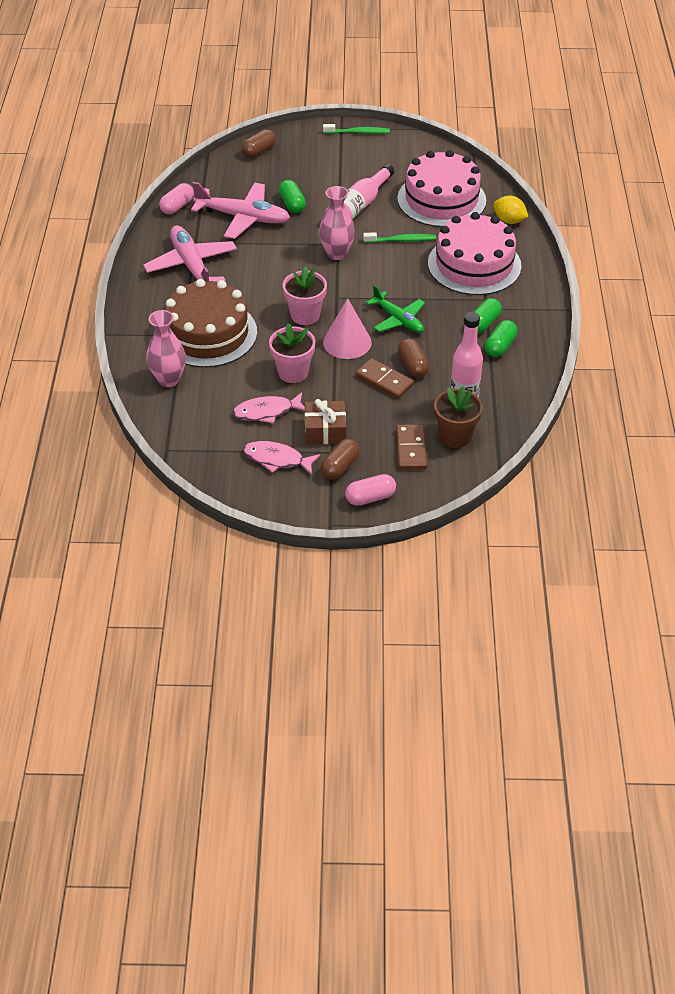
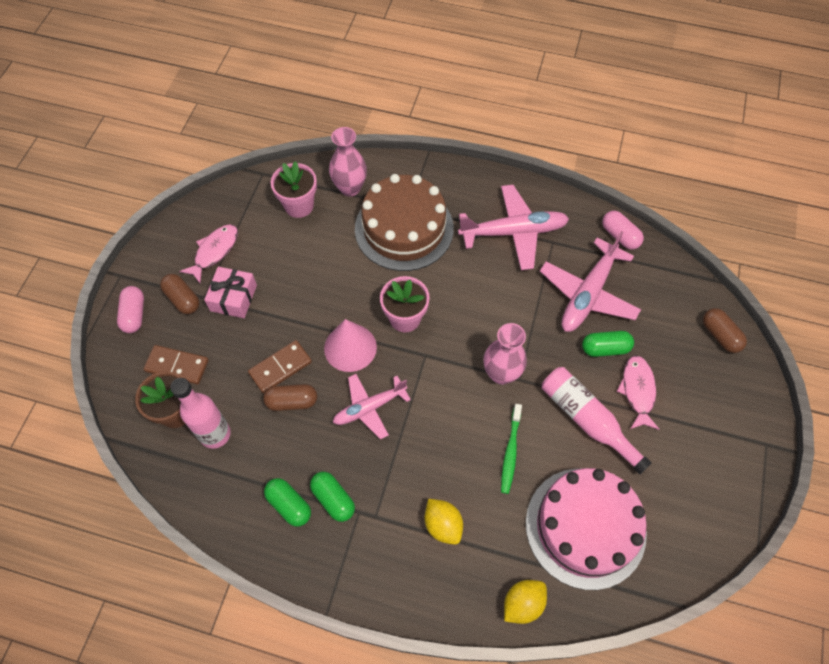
camera: 105 degrees right, 15 degrees up
pink fish [233,392,305,424] -> pink fish moved to [617,355,659,430]
pink flower pot [269,323,315,383] -> pink flower pot moved to [271,161,317,218]
brown gift [305,399,346,444] -> pink gift [204,266,257,318]
green toothbrush [323,124,390,134] -> none
green plane [366,285,425,333] -> pink plane [333,374,411,440]
pink cake [428,212,521,295] -> yellow lemon [424,499,463,544]

